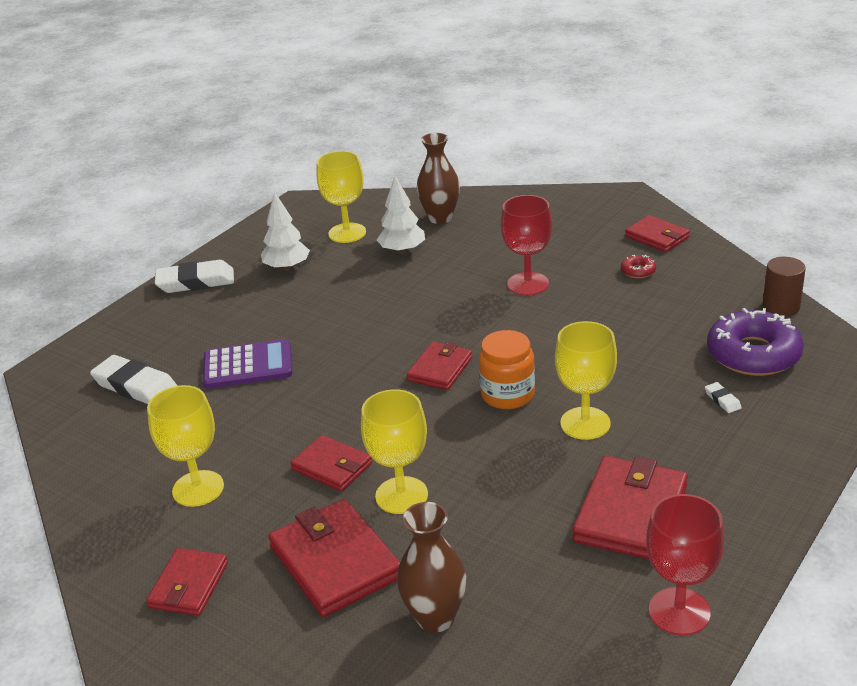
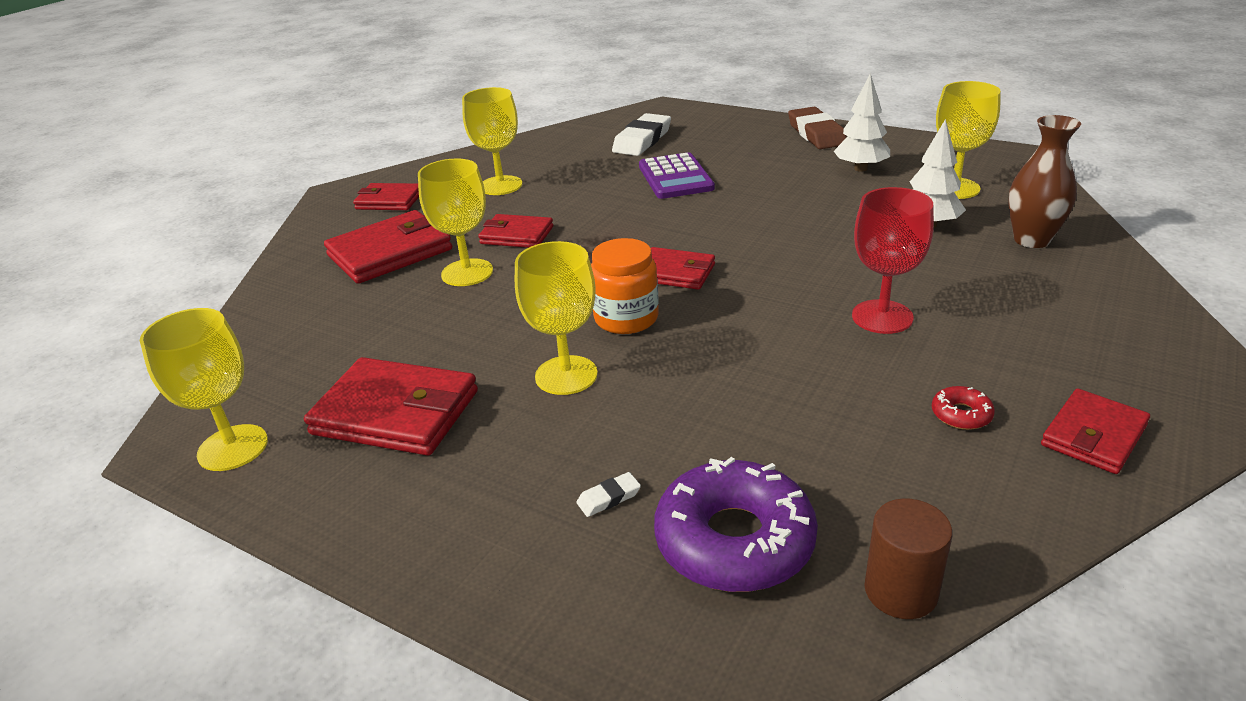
camera: 85 degrees right, 0 degrees up
white eraser [155,260,234,293] -> brown eraser [788,107,847,149]
red wallet [291,435,372,492] -> red wallet turned 75 degrees clockwise [478,214,553,248]
brown vase [397,502,466,633] -> none
red goblet [646,494,724,636] -> yellow goblet [140,308,268,471]

